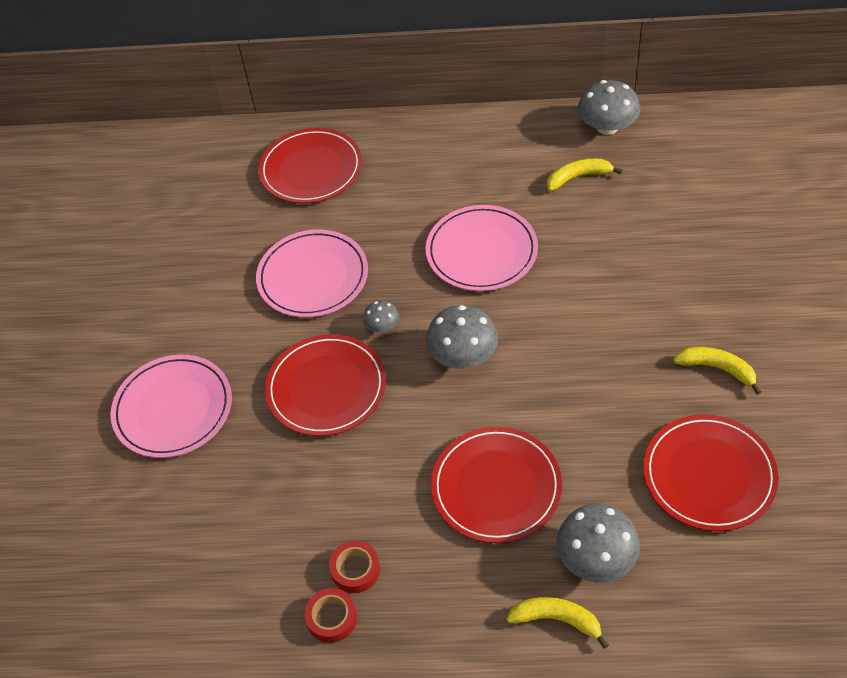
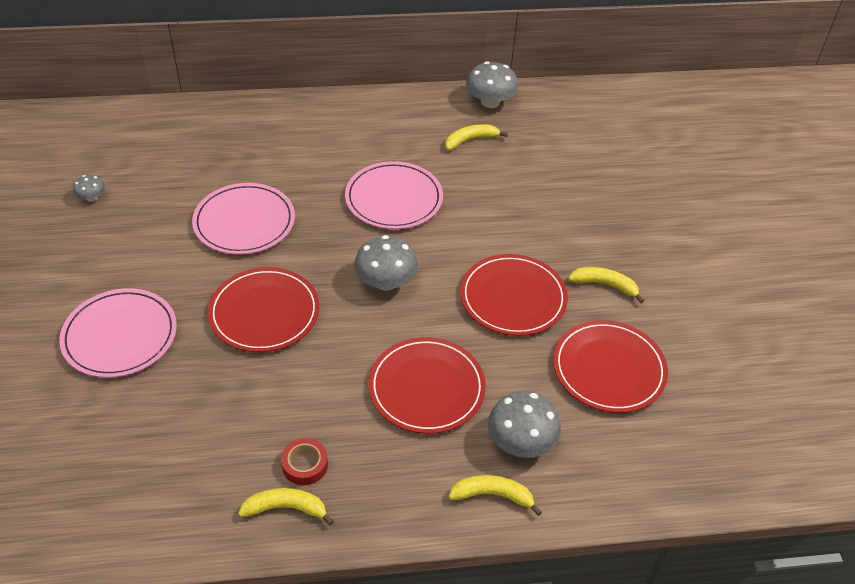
camera: 15 degrees left, 5 degrees down
red plate [258,128,362,204] -> red plate moved to [460,254,568,336]
red tape [305,588,357,643] -> yellow banana [238,488,334,526]
grey mushroom [363,301,399,332] -> grey mushroom moved to [73,175,105,202]

